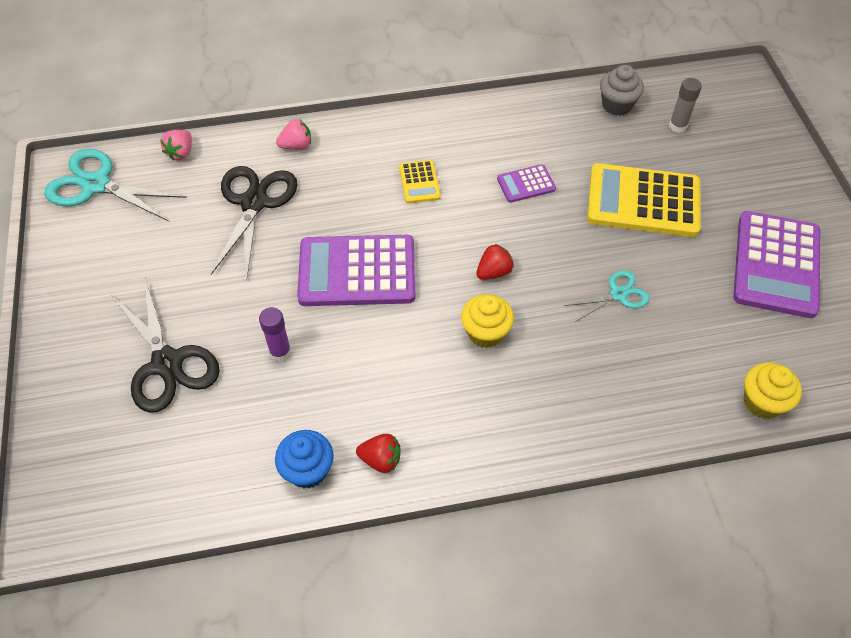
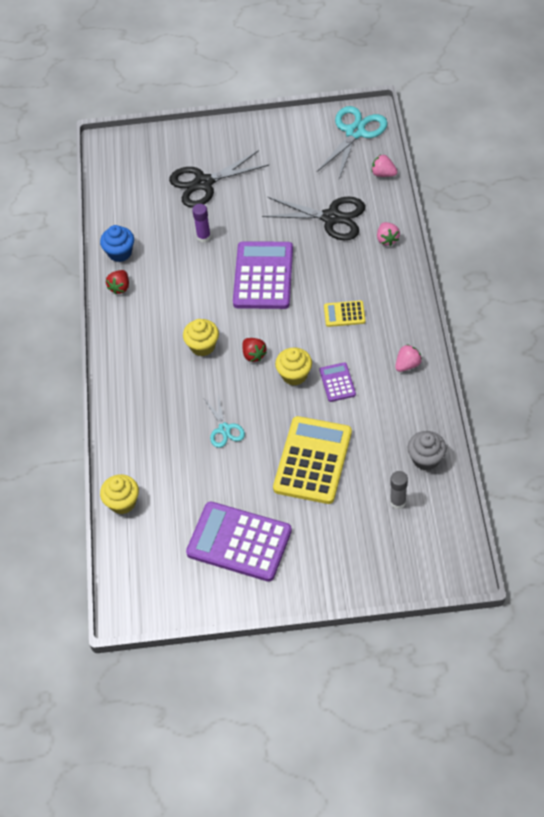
camera: 100 degrees right, 0 degrees up
none -> yellow cupcake [275,347,312,386]
none -> pink strawberry [395,344,422,372]

